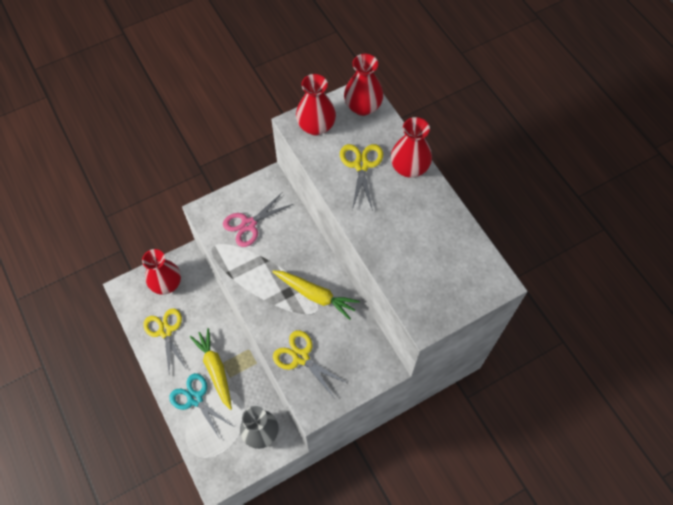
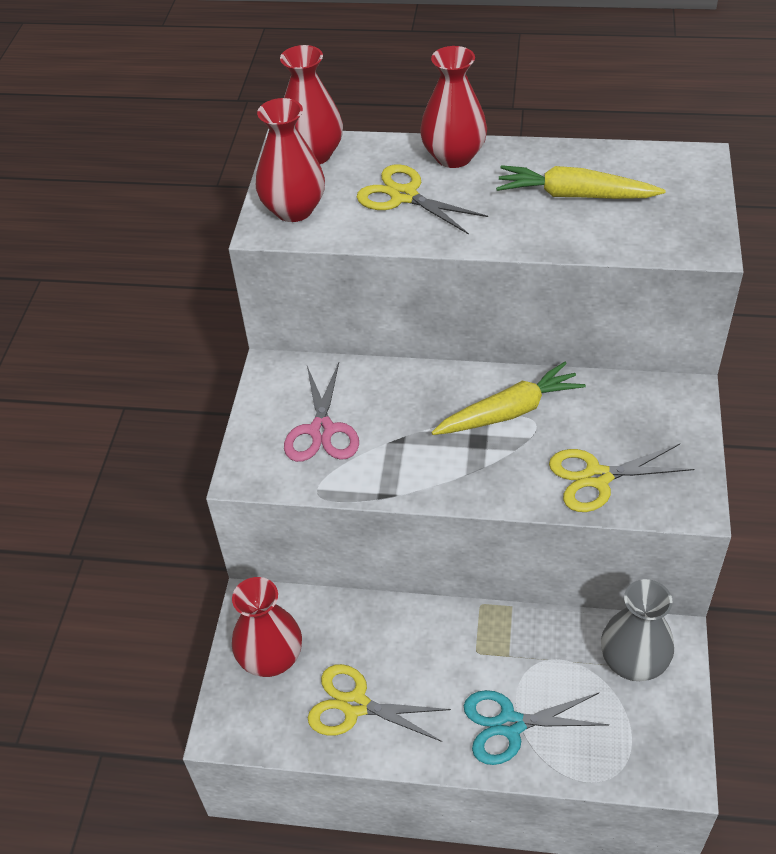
camera: 50 degrees left, 15 degrees down
yellow carrot [190,328,232,410] -> yellow carrot moved to [496,165,666,199]

